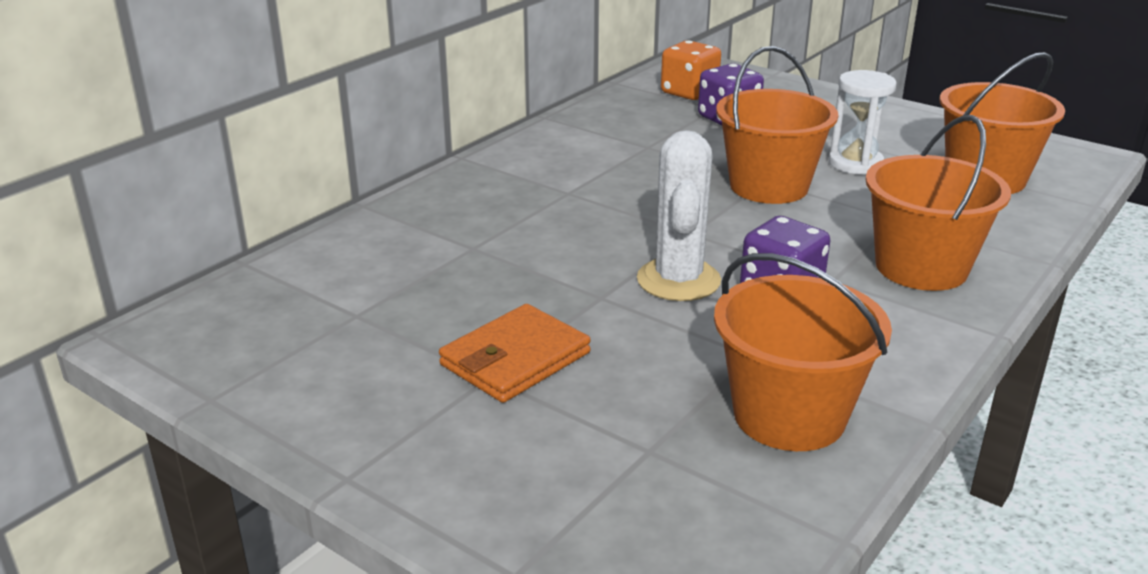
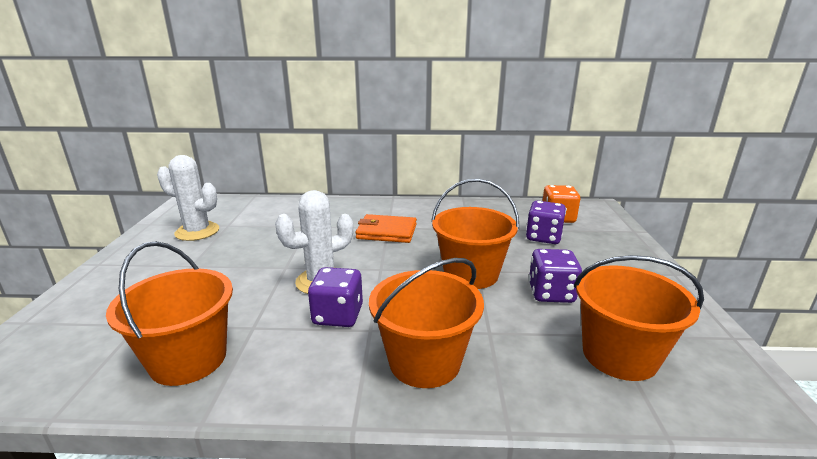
camera: 55 degrees right, 5 degrees down
orange wallet [439,304,591,403] -> orange wallet moved to [356,214,417,243]
white hourglass [829,70,897,175] -> purple dice [529,249,582,303]
none -> white cactus [157,155,219,241]

